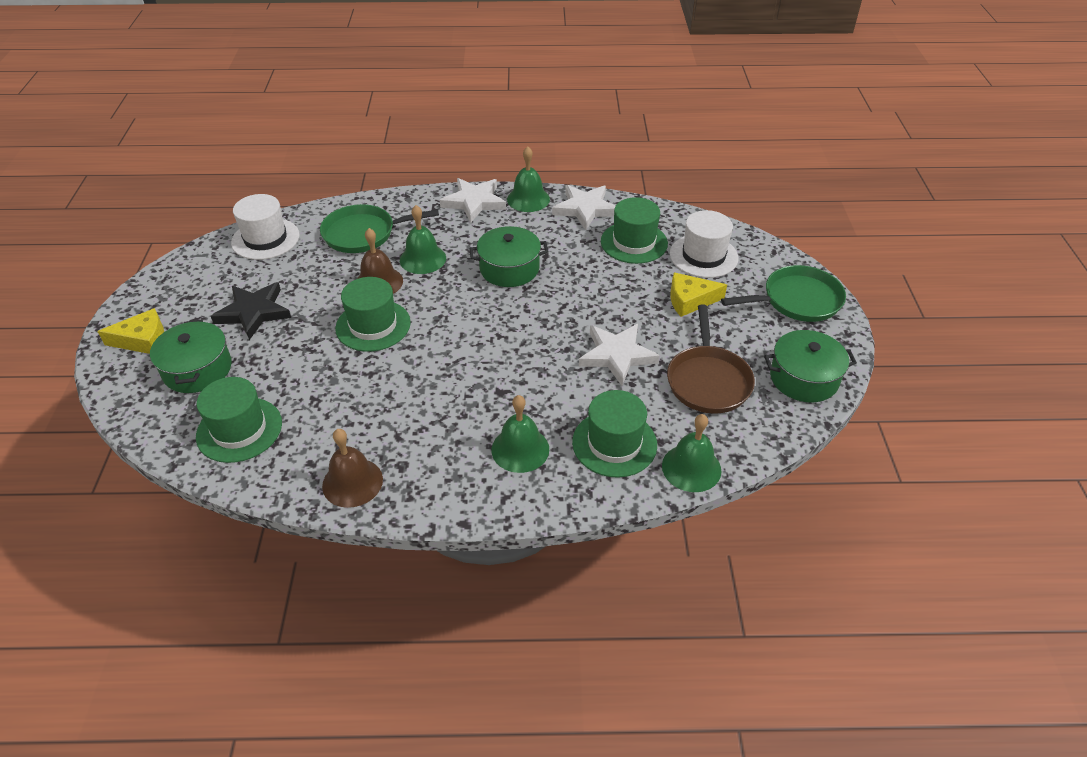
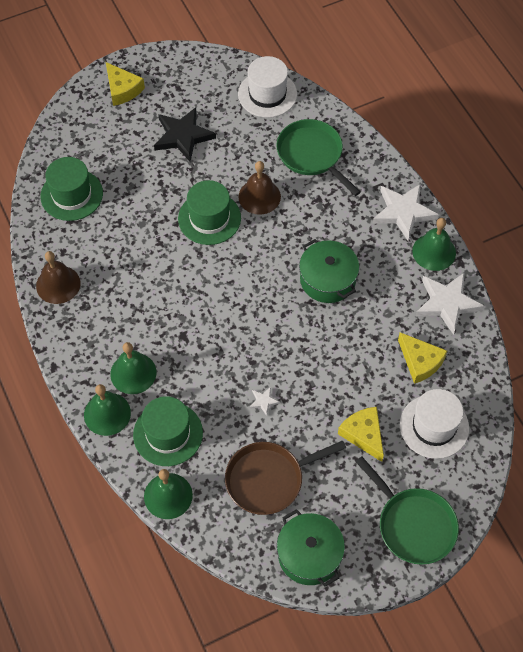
camera: 65 degrees right, 15 degrees up
green pot [150,320,232,393] -> none
green bell [400,205,446,274] -> green bell moved to [84,384,131,436]
white star [579,324,660,386] -> white star [250,387,280,416], size x0.43
green hat [601,197,668,264] -> yellow cheese [398,332,447,384]

